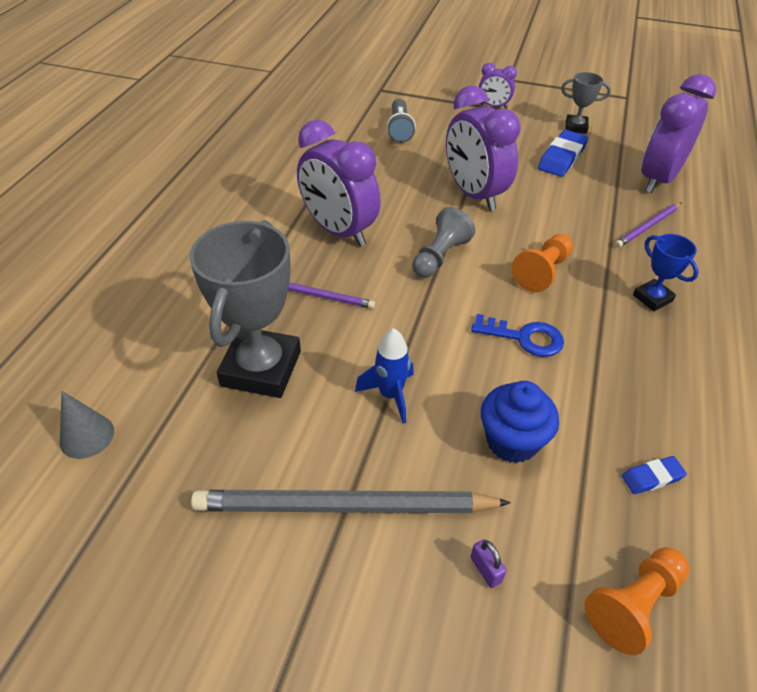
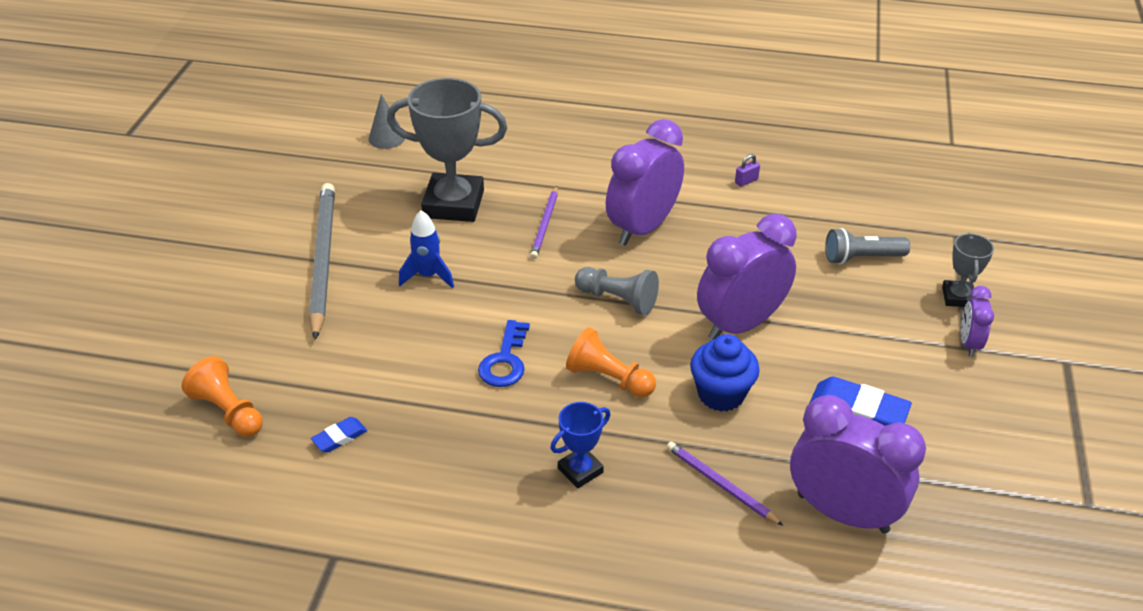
camera: 85 degrees right, 5 degrees down
purple padlock [471,539,507,588] -> purple padlock moved to [735,154,760,187]
blue cupcake [481,381,559,463] -> blue cupcake moved to [690,334,760,411]
grey trophy [561,72,611,134] -> grey trophy moved to [942,233,994,307]
blue eraser [622,456,687,494] -> blue eraser turned 75 degrees clockwise [311,417,367,453]

